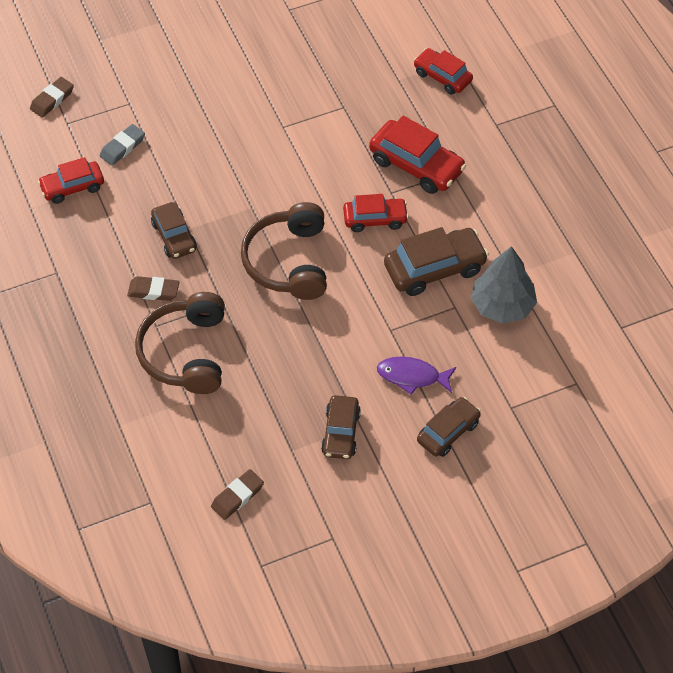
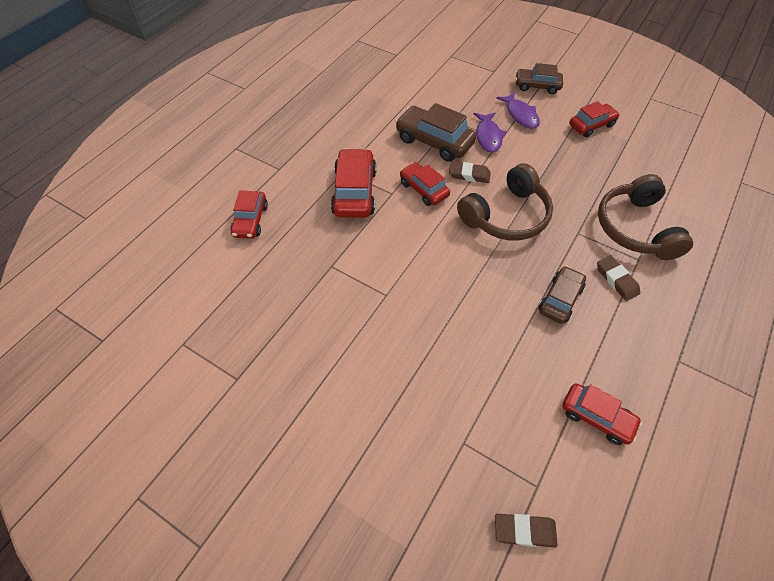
camera: 125 degrees left, 0 degrees up
grey eraser [100,124,145,165] -> none
brown headphones [135,292,225,394] -> brown headphones turned 120 degrees clockwise [598,174,693,260]
brown eraser [211,469,264,520] -> brown eraser moved to [449,162,491,183]
brown car [321,395,361,459] -> red car [569,101,620,137]
grey tree [471,246,537,324] -> none
none -> purple fish [474,113,507,152]

